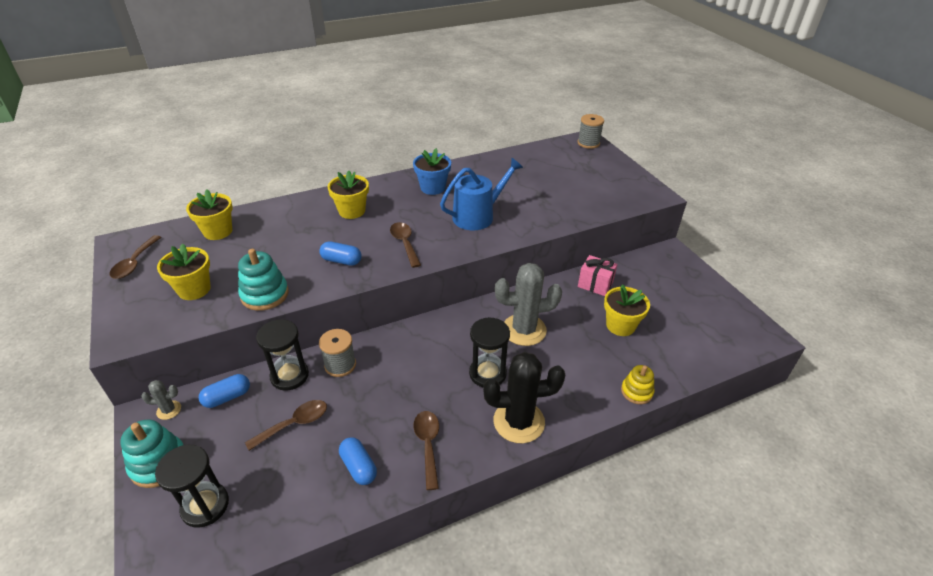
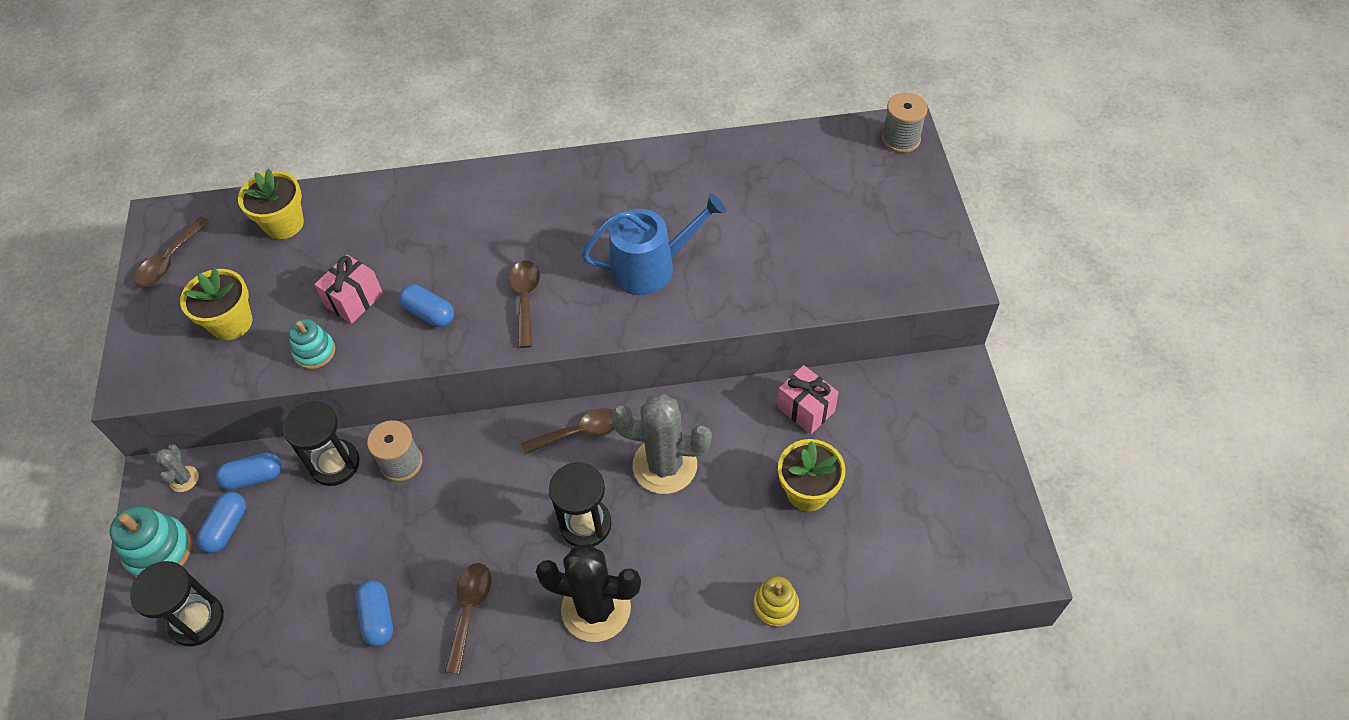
camera: 20 degrees right, 15 degrees up
grey cactus [141,380,181,420] -> grey cactus turned 75 degrees clockwise [155,445,199,492]
turquoise stacking toy [238,249,289,311] -> turquoise stacking toy [288,319,335,369], size x0.66
brown spoon [245,400,327,451] -> brown spoon moved to [521,408,615,455]
yellow flower pot [328,171,369,219] -> none
blue flower pot [413,148,451,195] -> none
none -> blue capsule [197,492,246,553]
none -> pink gift [314,255,383,324]

